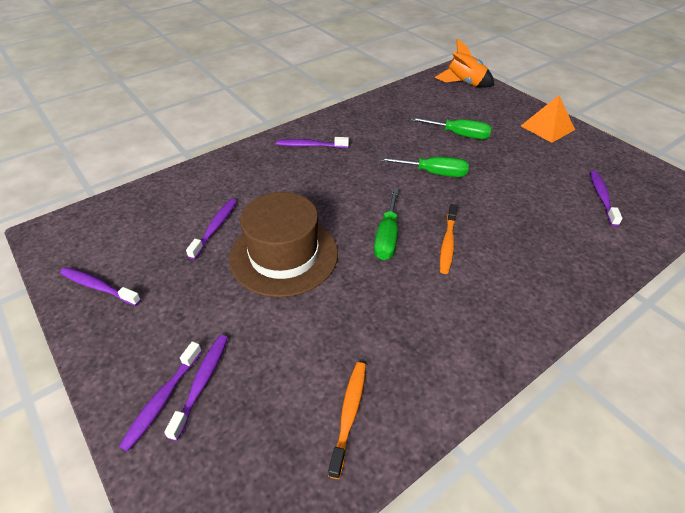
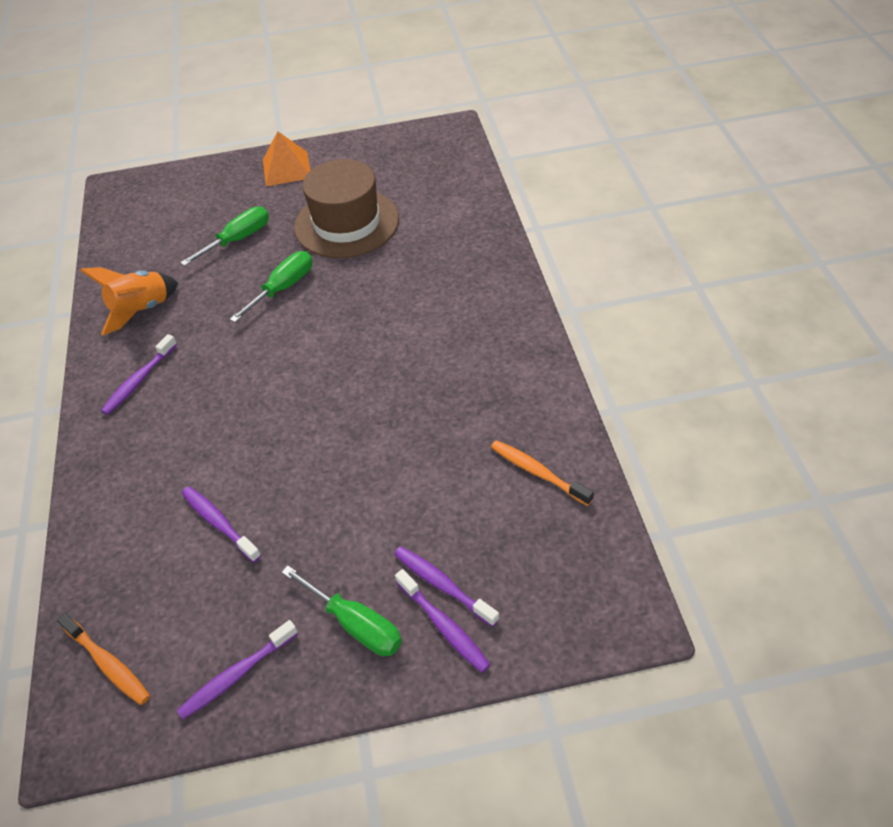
camera: 60 degrees left, 5 degrees up
brown hat [229,192,338,297] -> brown hat moved to [294,159,399,258]
green screwdriver [374,189,398,260] -> green screwdriver moved to [282,566,402,656]
orange rocket [434,39,494,88] -> orange rocket moved to [80,267,178,335]
orange toothbrush [440,204,457,274] -> orange toothbrush moved to [57,613,150,705]
purple toothbrush [590,171,623,227] -> none

